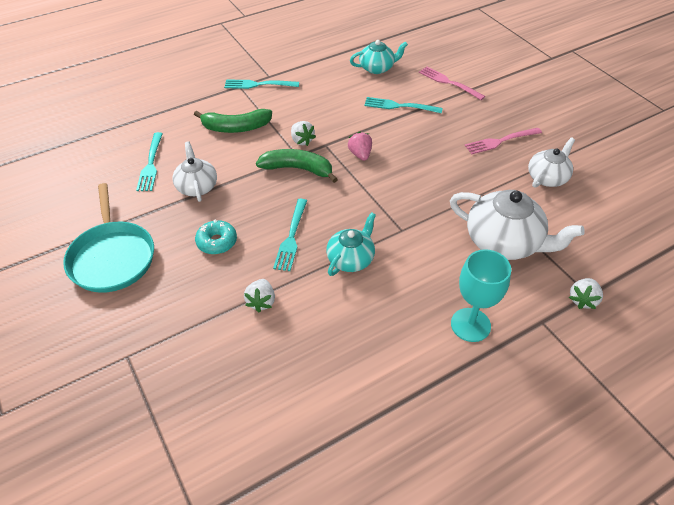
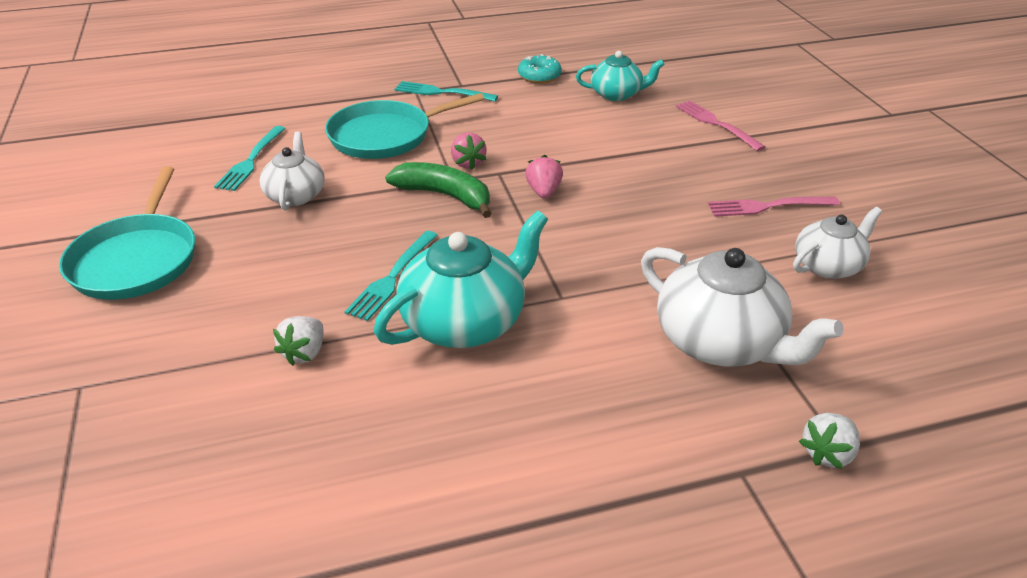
camera: 15 degrees right, 10 degrees down
green banana [194,109,272,133] -> turquoise pan [325,93,484,159]
turquoise donut [195,220,237,254] -> turquoise donut moved to [518,54,562,84]
white strawberry [291,121,316,146] -> pink strawberry [451,133,487,170]
turquoise teapot [326,212,376,276] -> turquoise teapot [374,211,548,348], size x1.64
turquoise fork [364,97,443,114] -> none
turquoise goblet [451,249,511,342] -> none

